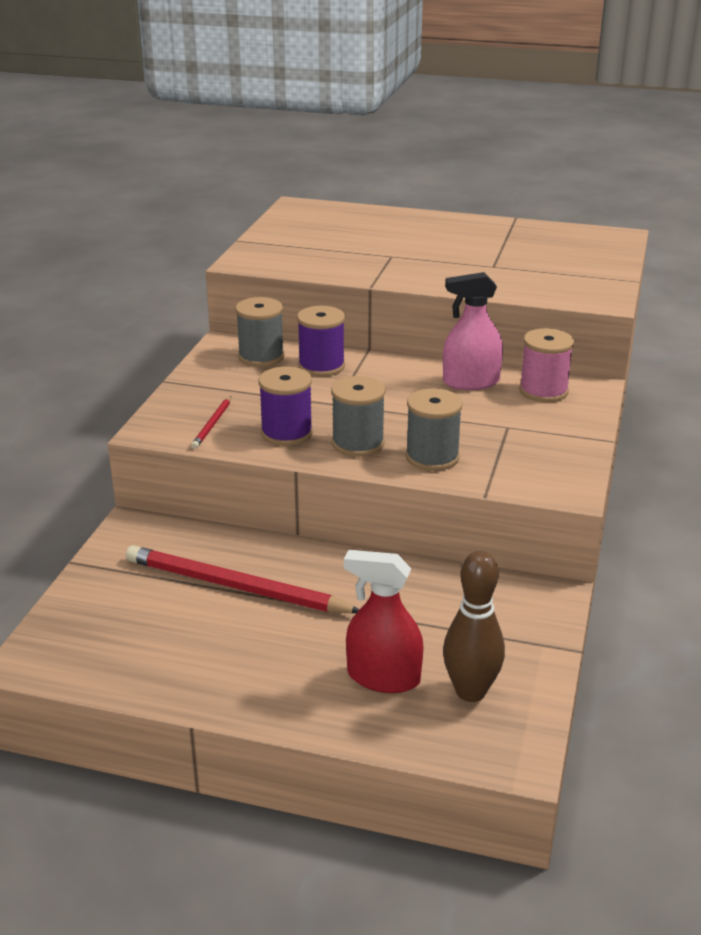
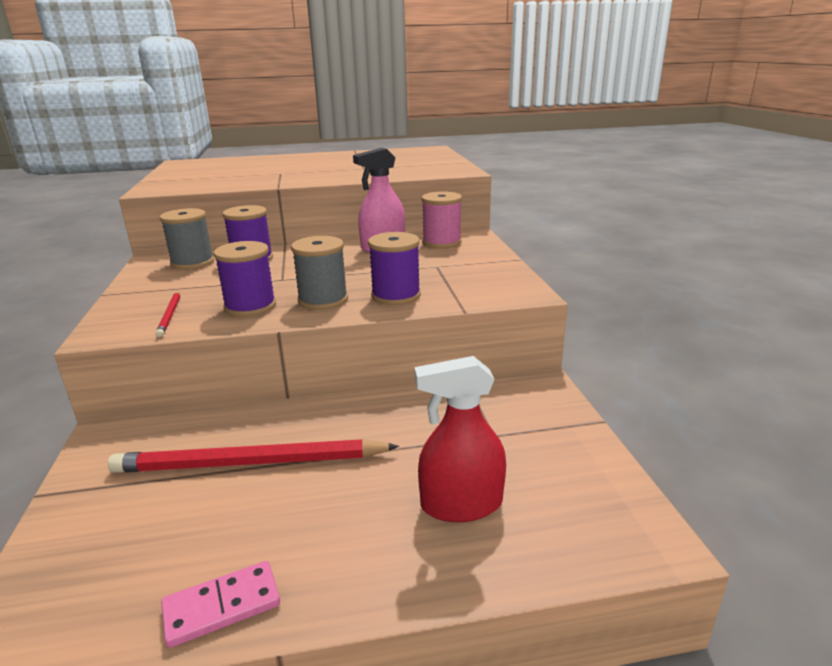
camera: 25 degrees left, 5 degrees down
grey spool [405,388,463,471] -> purple spool [368,232,421,305]
brown bowling pin [443,551,505,702] -> none
none -> pink domino [161,561,280,648]

